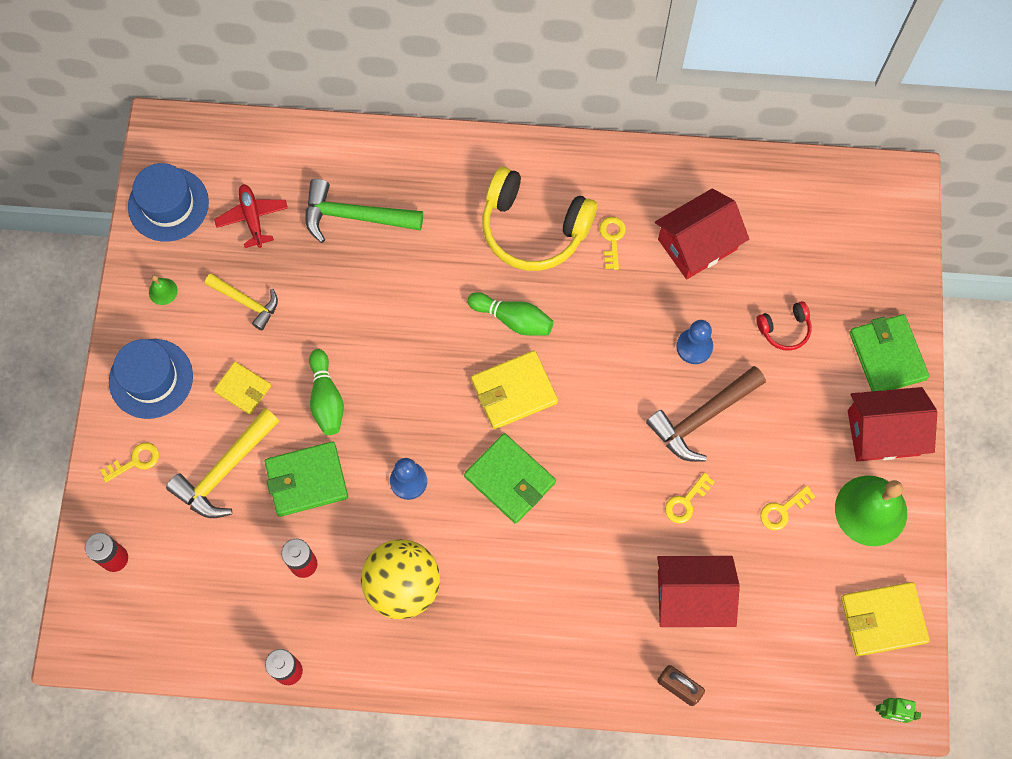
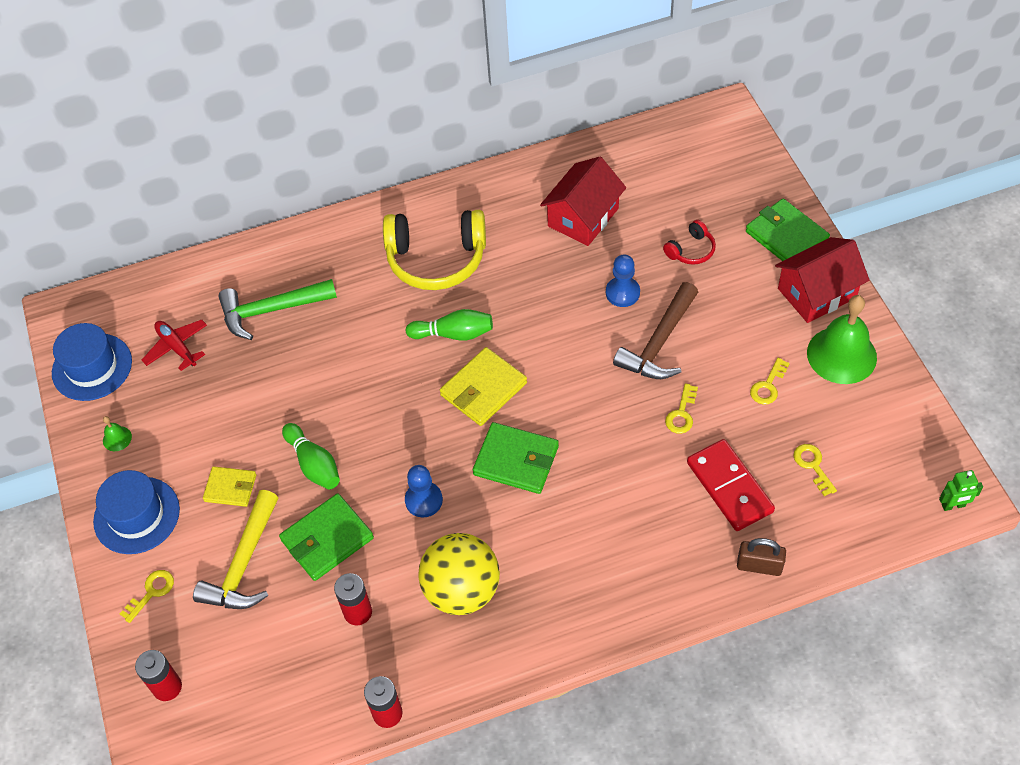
camera: 20 degrees left, 15 degrees down
yellow hammer [205,273,278,331] -> none
yellow key [599,217,626,270] -> yellow key moved to [794,444,837,496]
red house [657,556,740,627] -> red domino [687,439,775,531]
yellow wallet [841,582,930,656] -> none

